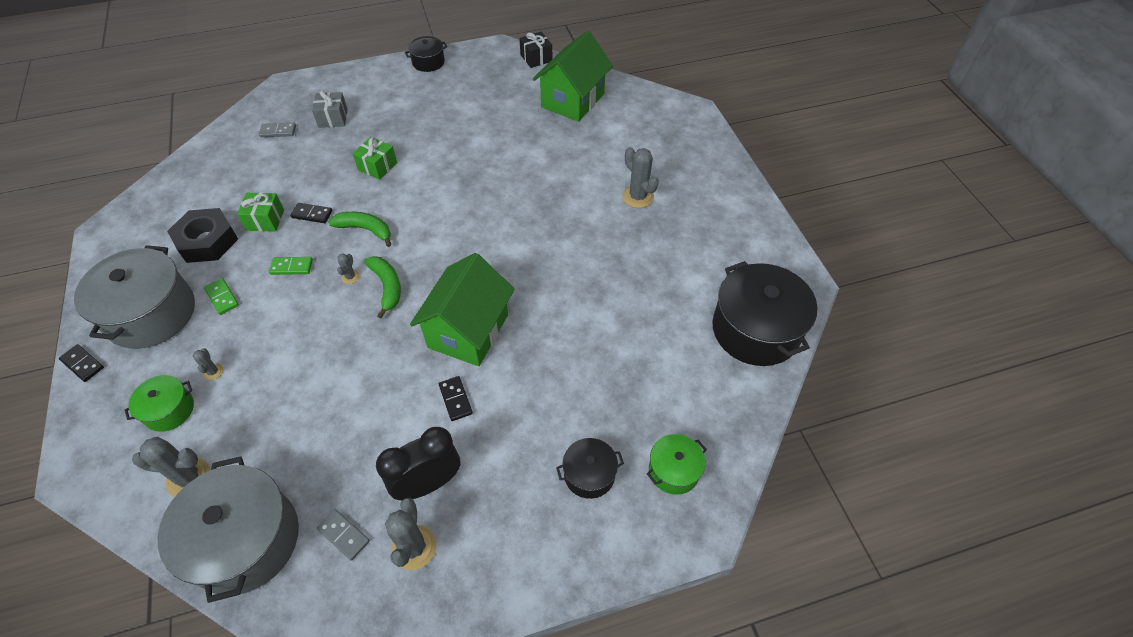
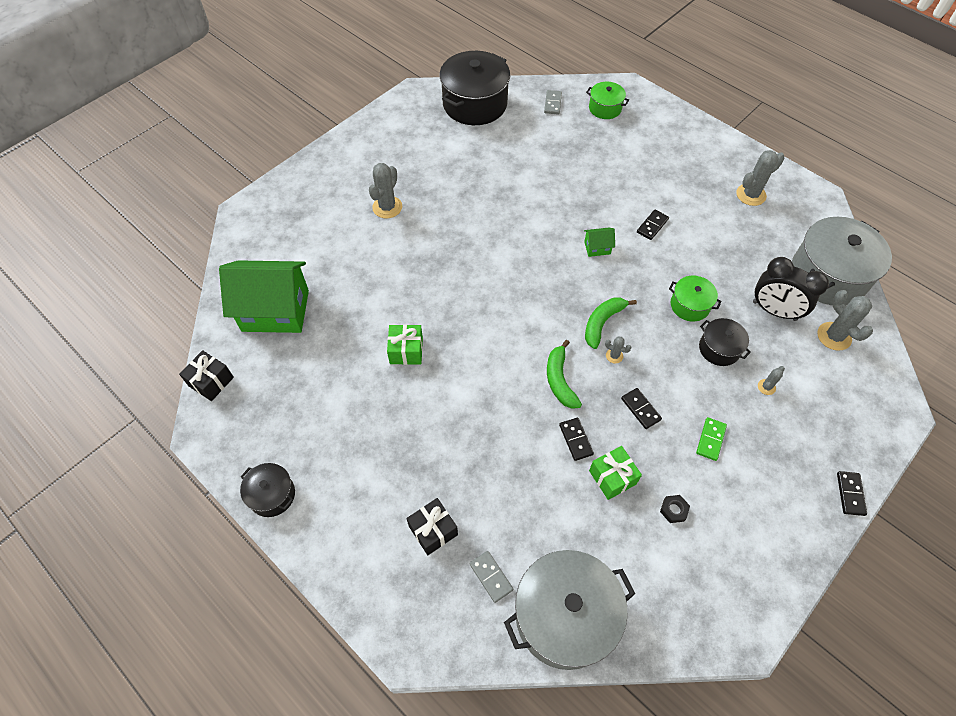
camera: 120 degrees left, 5 degrees up
grey pot [74,245,195,349] -> grey pot moved to [504,550,635,670]
green pot [125,375,194,432] -> green pot moved to [669,276,722,321]
black nut [167,208,238,263] -> black nut [660,495,690,523], size x0.41
green domino [269,257,313,275] -> black domino [621,388,662,429]
grey gift [312,91,348,128] -> black gift [406,498,458,555]
grey domino [317,510,370,561] -> grey domino moved to [544,90,562,115]
grey cactus [337,254,360,284] -> grey cactus turned 45 degrees clockwise [605,337,632,363]
green gift [352,137,397,180] -> green gift moved to [387,324,423,365]
black clock [376,427,460,501] -> black clock moved to [753,257,829,321]
green house [410,253,515,366] -> green house [584,228,615,257], size x0.40
black pot [556,438,624,499] -> black pot moved to [699,318,751,366]

